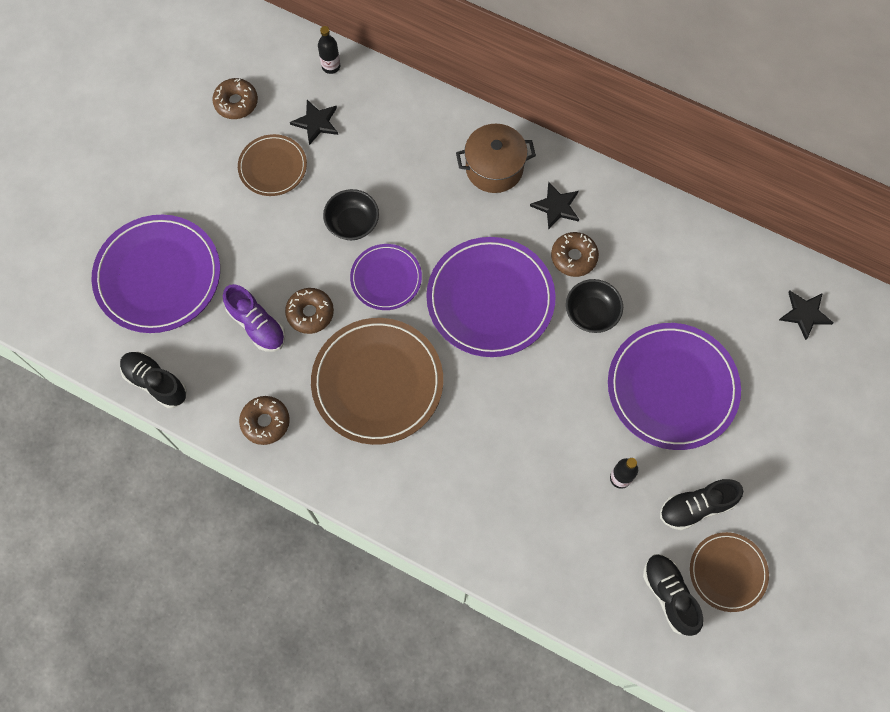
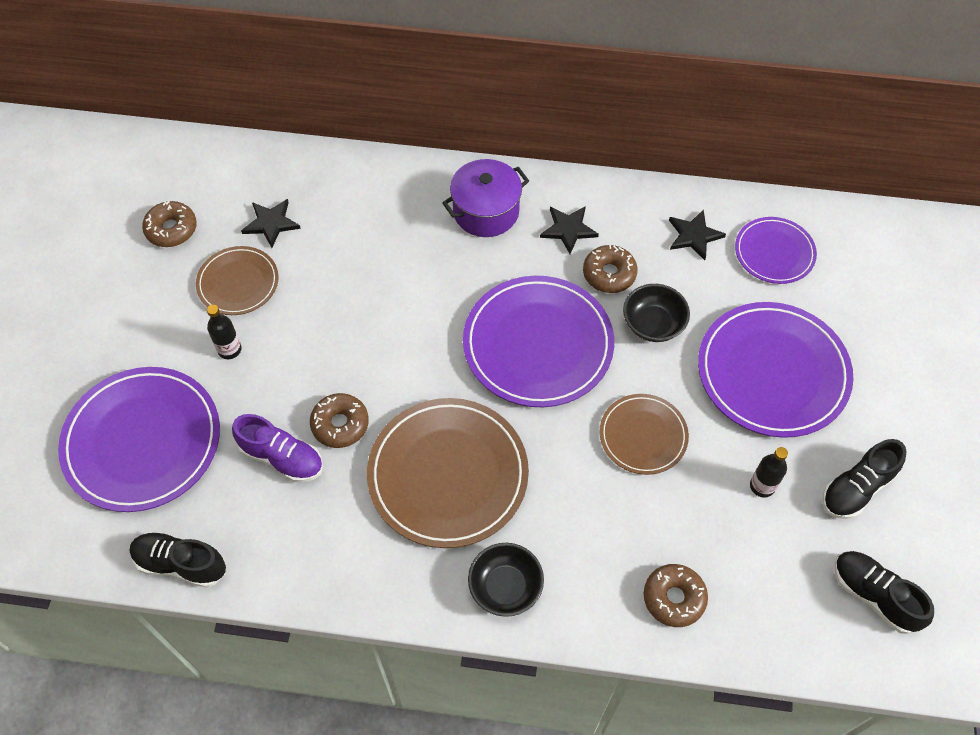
camera: 20 degrees left, 10 degrees down
brown donut [239,396,290,445] -> brown donut moved to [644,564,708,627]
black bottle [318,26,340,74] -> black bottle moved to [207,305,242,359]
black bowl [323,189,379,240] -> black bowl moved to [468,543,544,617]
purple plate [350,244,422,310] -> purple plate moved to [735,217,817,284]
brown pot [456,124,536,193] -> purple pot [442,159,529,237]
brown plate [690,532,769,612] -> brown plate moved to [599,394,689,475]
black star [779,291,834,340] -> black star moved to [669,210,726,260]

